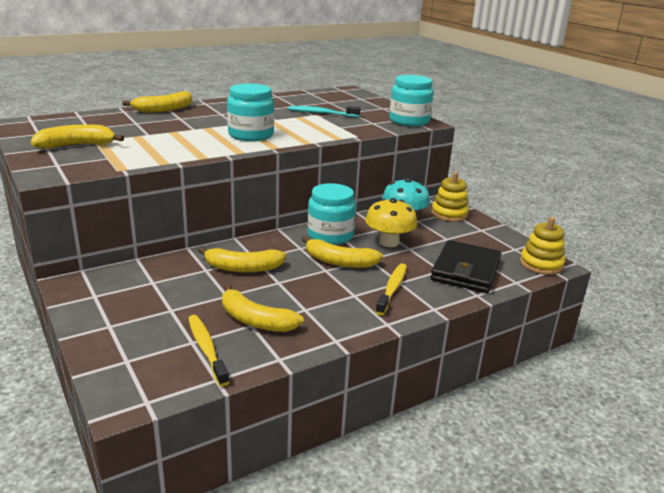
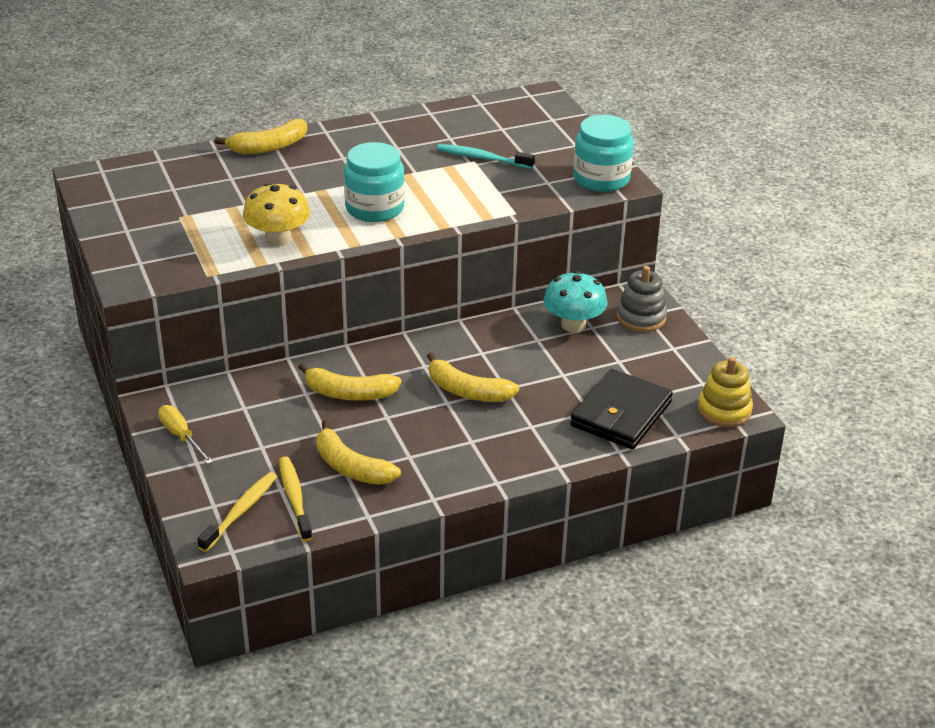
camera: 10 degrees right, 10 degrees up
yellow banana [31,124,124,149] -> none
turquoise jar [307,183,356,245] -> none
yellow mushroom [365,198,417,247] -> yellow mushroom moved to [243,183,310,247]
yellow toothbrush [375,264,407,315] -> yellow toothbrush moved to [197,472,277,552]
yellow stacking toy [432,172,469,222] -> grey stacking toy [617,266,667,332]
none -> yellow screwdriver [158,405,213,464]

